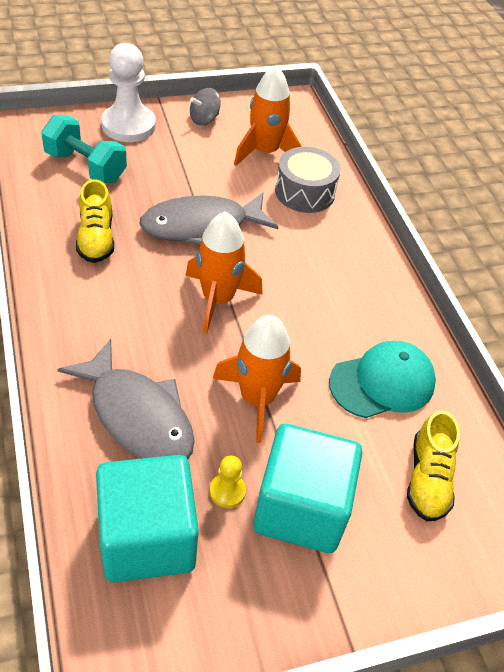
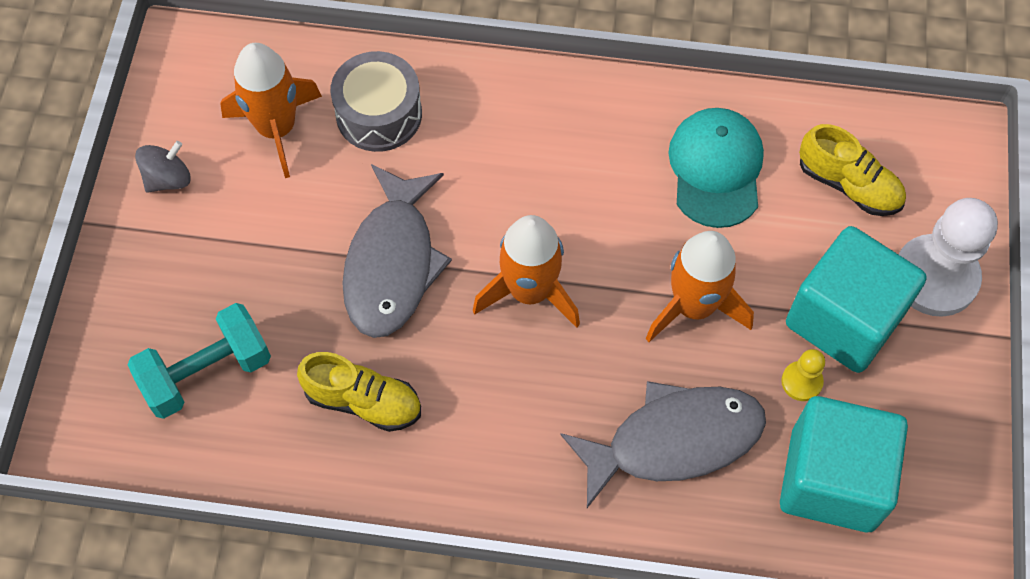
camera: 60 degrees left, 15 degrees up
white pawn [101,43,156,142] -> white pawn moved to [898,198,998,317]
grey spinning top [190,88,221,125] -> grey spinning top turned 120 degrees counterclockwise [135,141,191,193]

